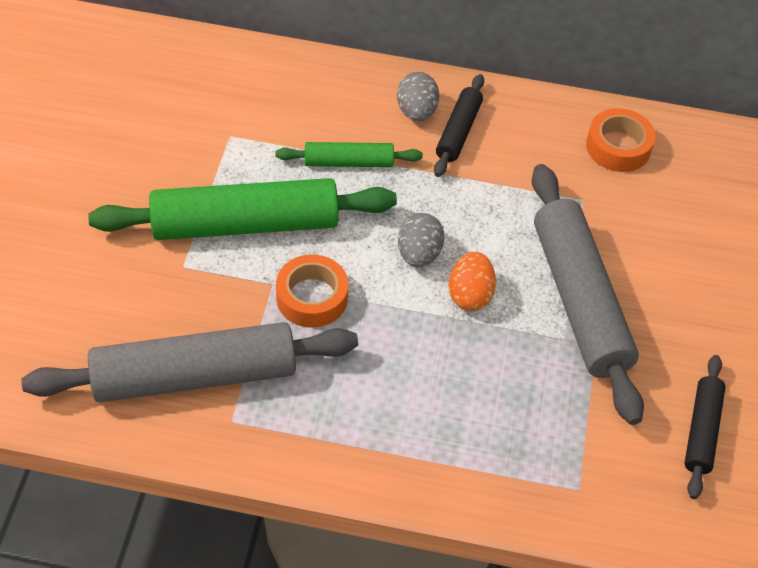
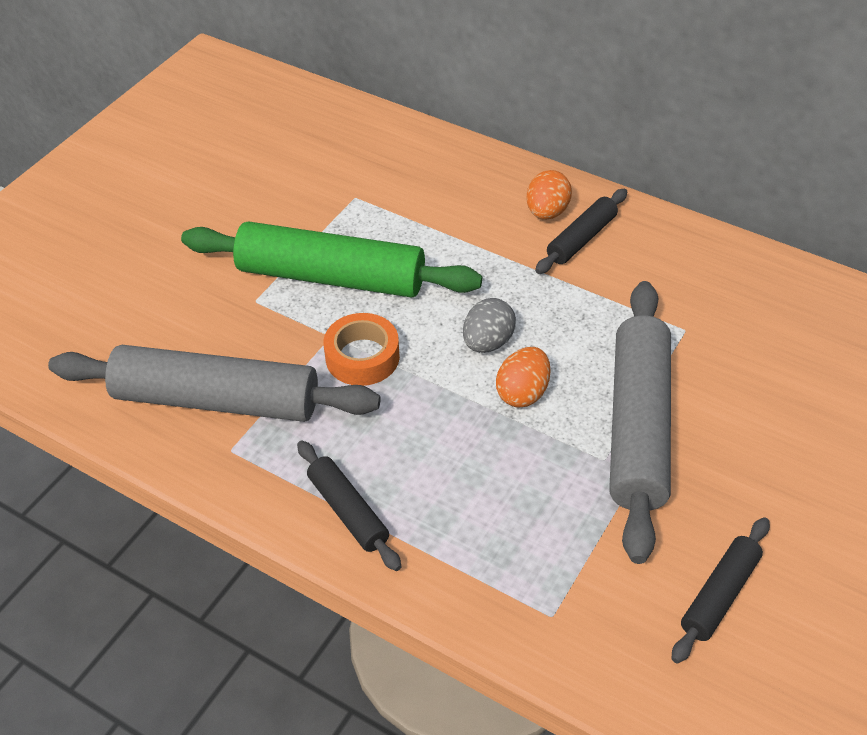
camera: 25 degrees right, 5 degrees down
green rolling pin [276,142,423,167] -> none
grey egg [397,72,439,121] -> orange egg [526,170,572,220]
orange tape [586,108,655,172] -> none
none -> black rolling pin [297,441,402,571]

